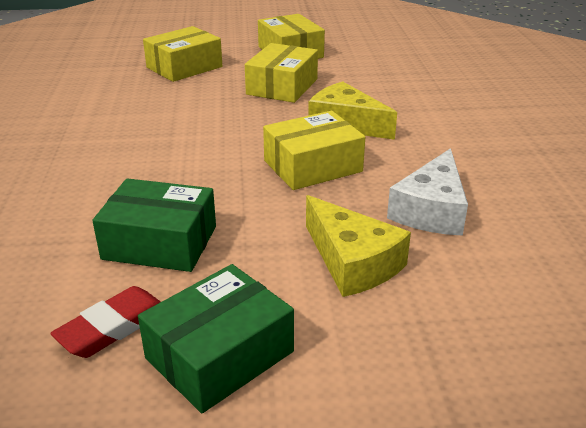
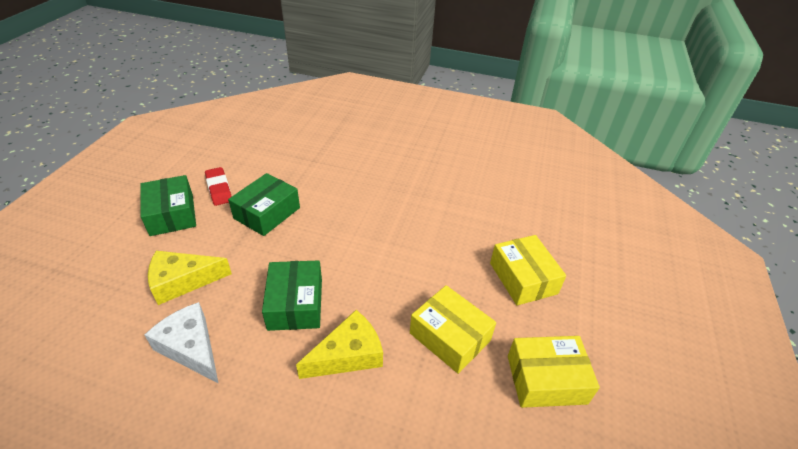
camera: 110 degrees right, 10 degrees up
yellow box [263,111,365,190] -> green box [262,260,322,331]

